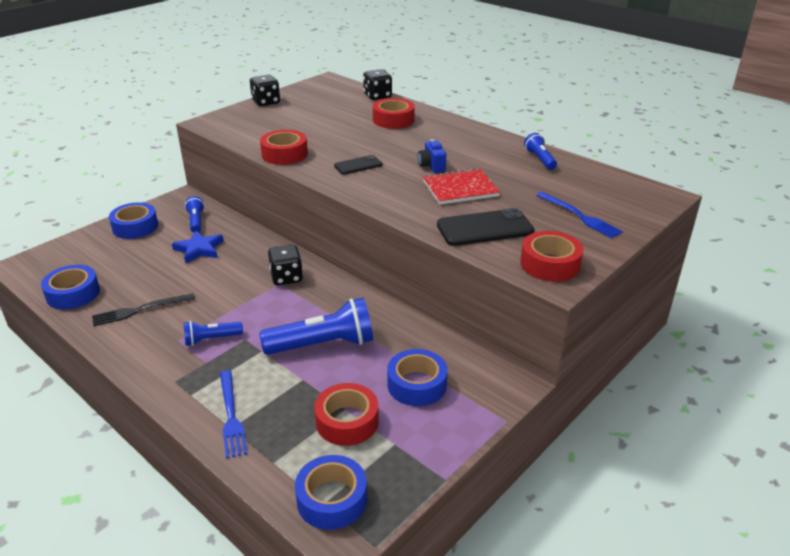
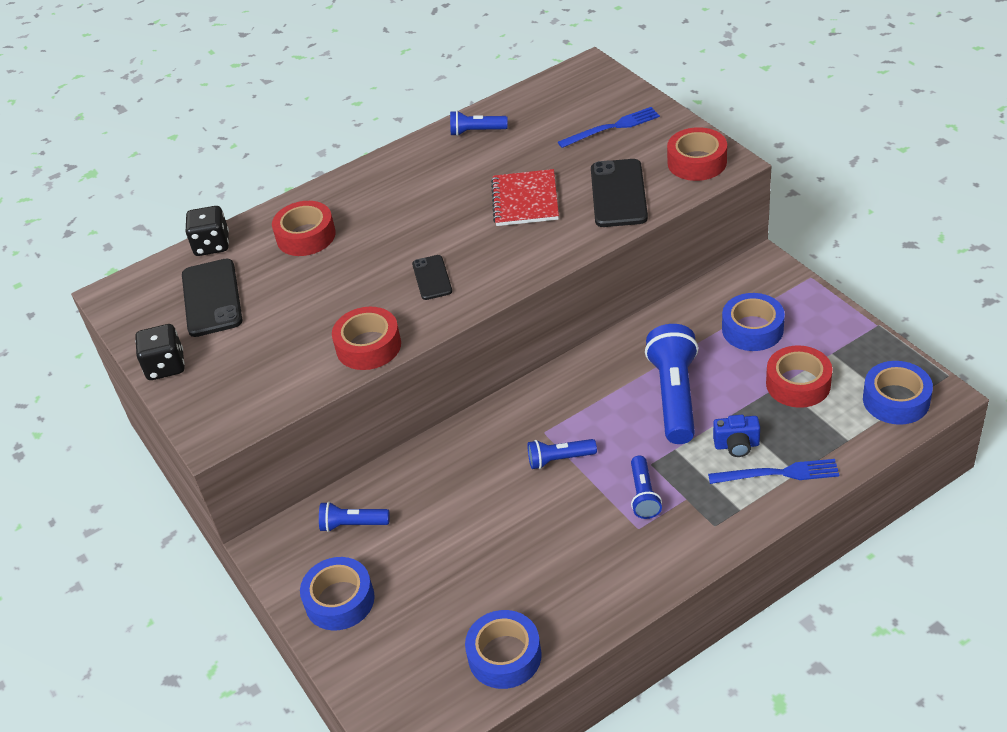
camera: 70 degrees left, 10 degrees up
black fork [92,293,195,326] -> none
blue star [172,230,224,263] -> none
black dice [268,245,303,285] -> none
blue camera [418,139,446,173] -> blue camera moved to [713,415,760,457]
none -> black phone [182,259,242,337]
none -> blue flashlight [528,439,597,469]

